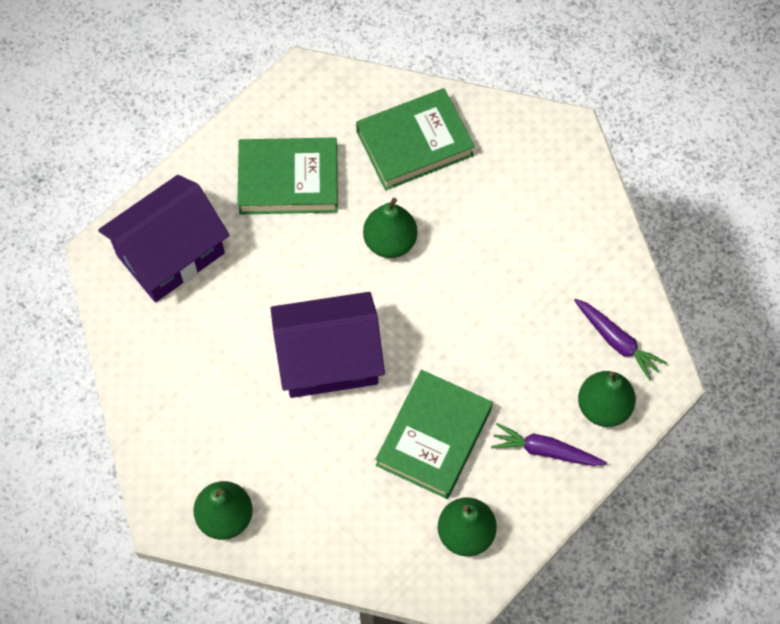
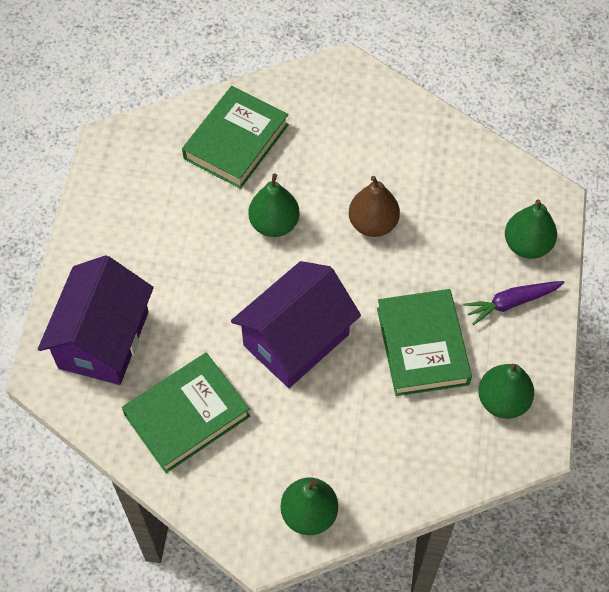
camera: 35 degrees left, 5 degrees down
green book [237,138,338,214] -> green book moved to [122,353,250,473]
purple carrot [574,299,667,381] -> none
none -> brown pear [349,176,400,237]

